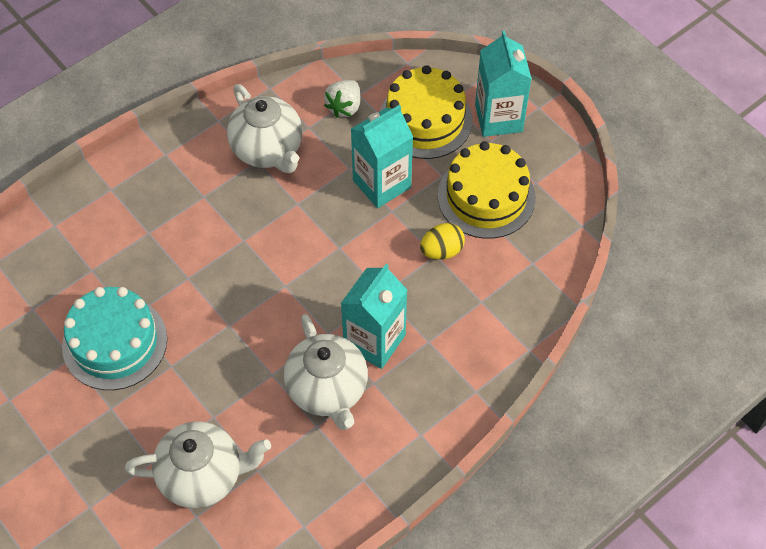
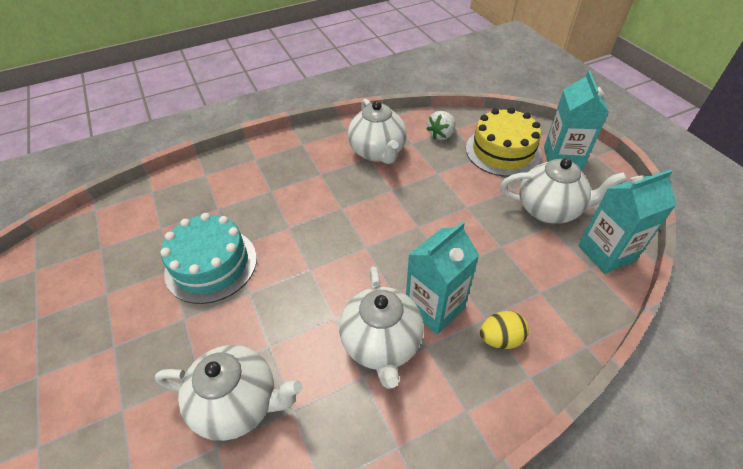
camera: 15 degrees right, 10 degrees down
turquoise carton [351,105,413,208] -> turquoise carton moved to [578,169,676,274]
yellow egg [420,223,465,260] -> yellow egg moved to [480,311,529,349]
yellow cake [438,141,536,239] -> white teapot [500,158,627,224]

